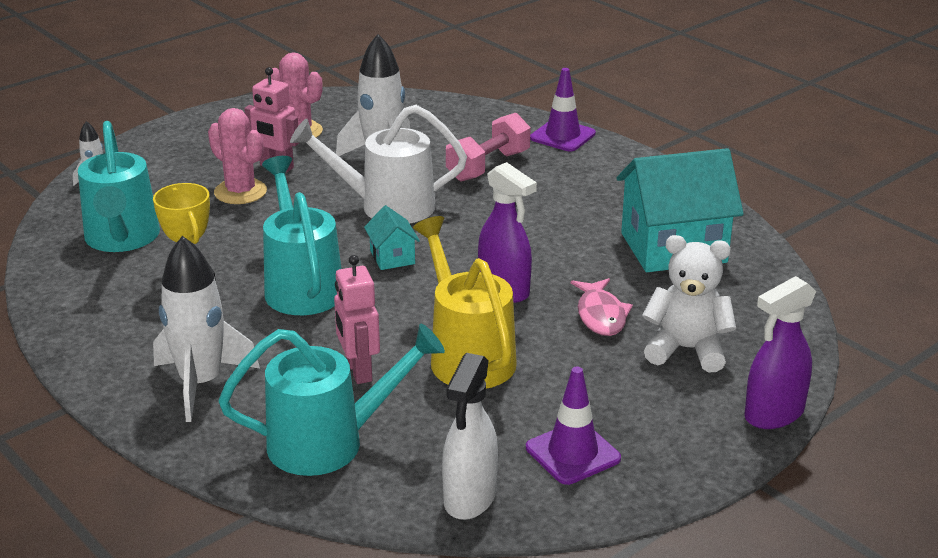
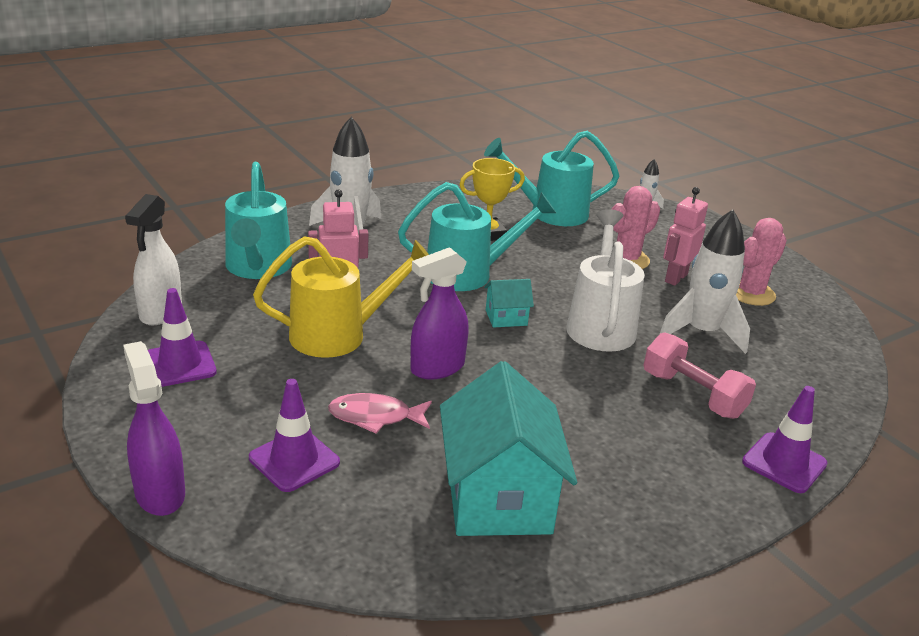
camera: 95 degrees right, 0 degrees up
white spray bottle [442,353,498,520] -> white spray bottle turned 105 degrees counterclockwise [125,194,182,325]
white teddy bear [642,235,736,372] -> purple traffic cone [249,379,340,492]

